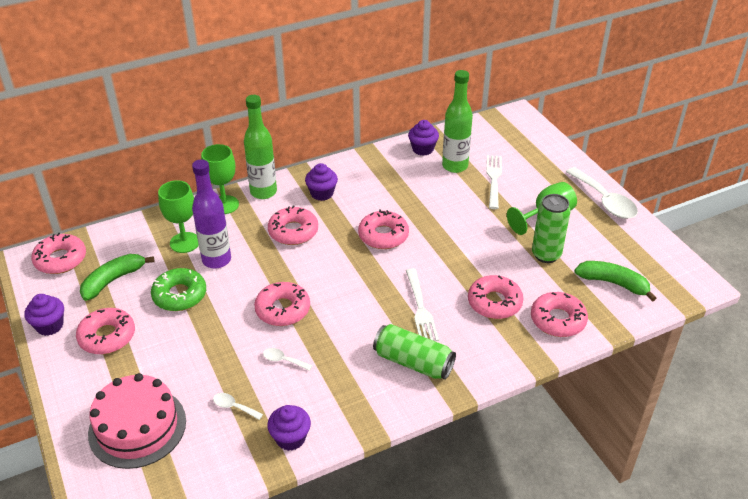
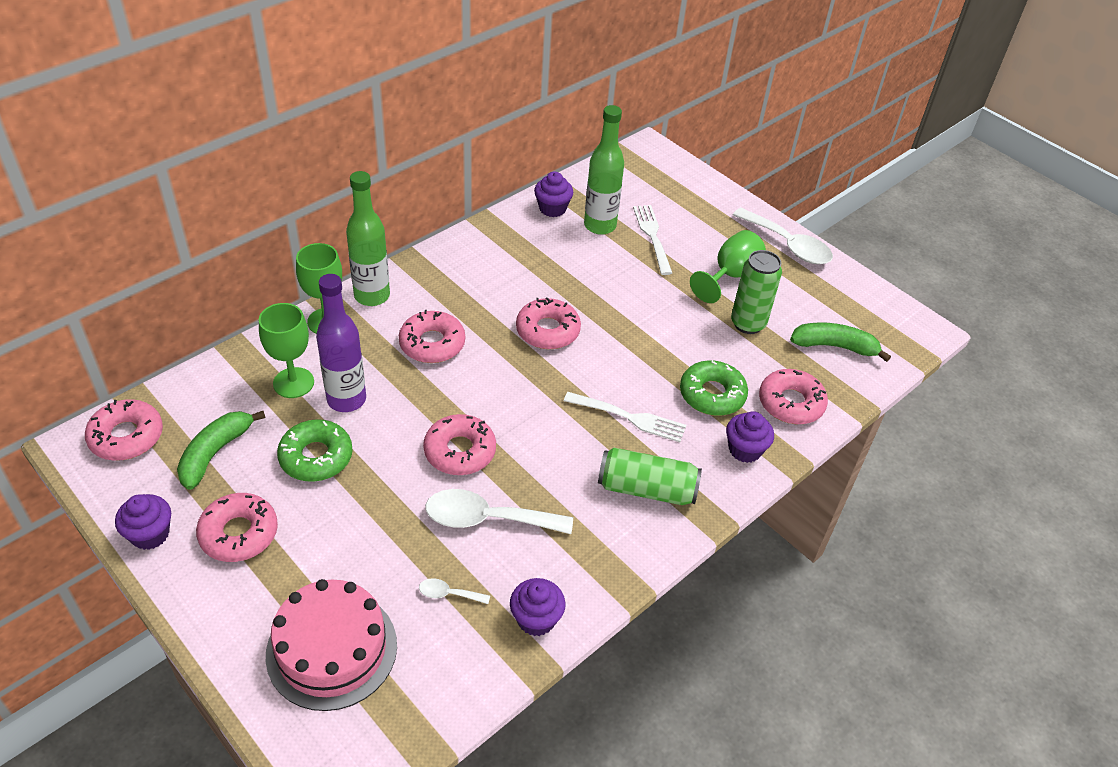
camera: 20 degrees left, 5 degrees up
white spoon [263,348,312,371] -> white spoon [425,489,573,534], size x2.18
purple cupcake [305,163,338,201] -> purple cupcake moved to [726,411,774,463]
white fork [406,268,439,341] -> white fork turned 45 degrees counterclockwise [564,392,686,442]
pink donut [468,275,524,319] -> green donut [680,360,748,416]

